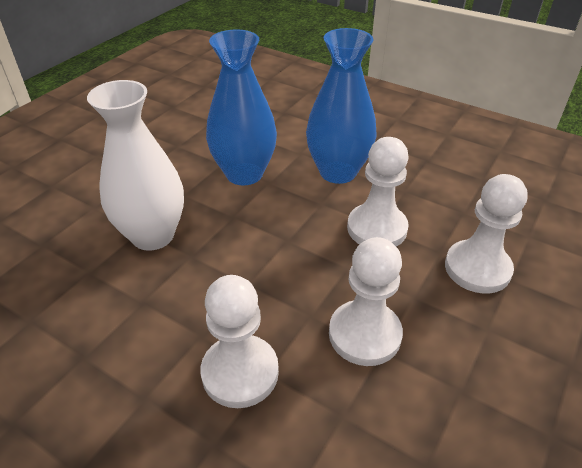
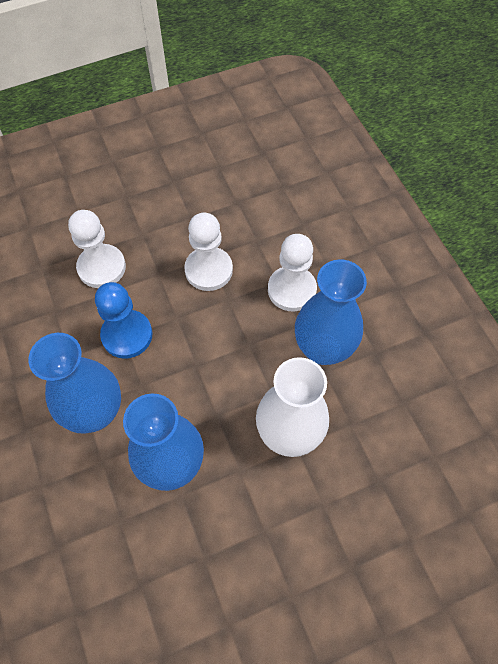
camera: 145 degrees left, 20 degrees up
white pawn [347,137,409,247] -> blue pawn [95,282,152,359]
none -> blue vase [295,259,367,365]

